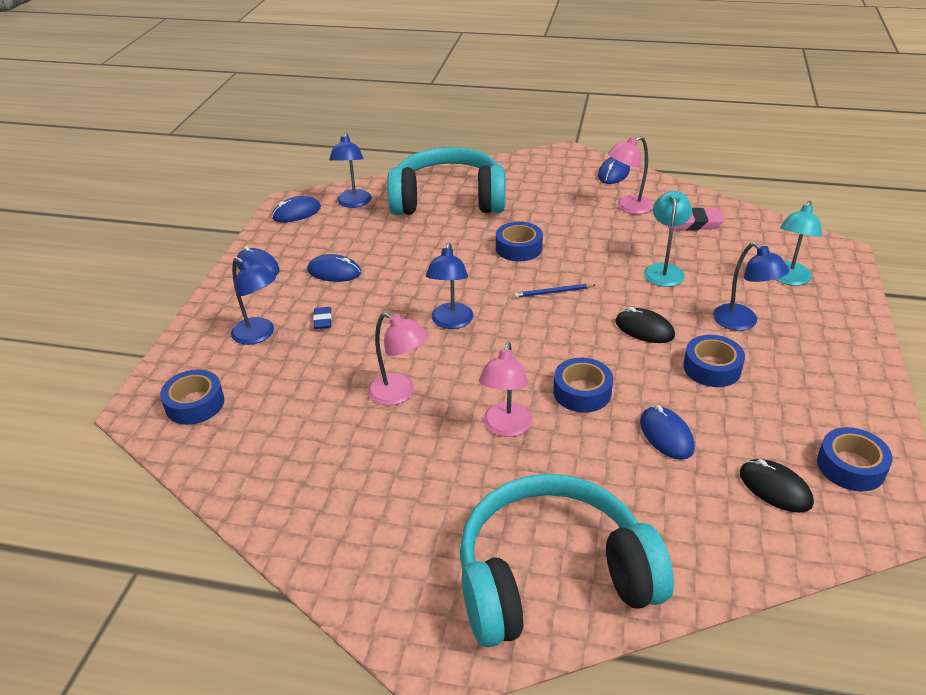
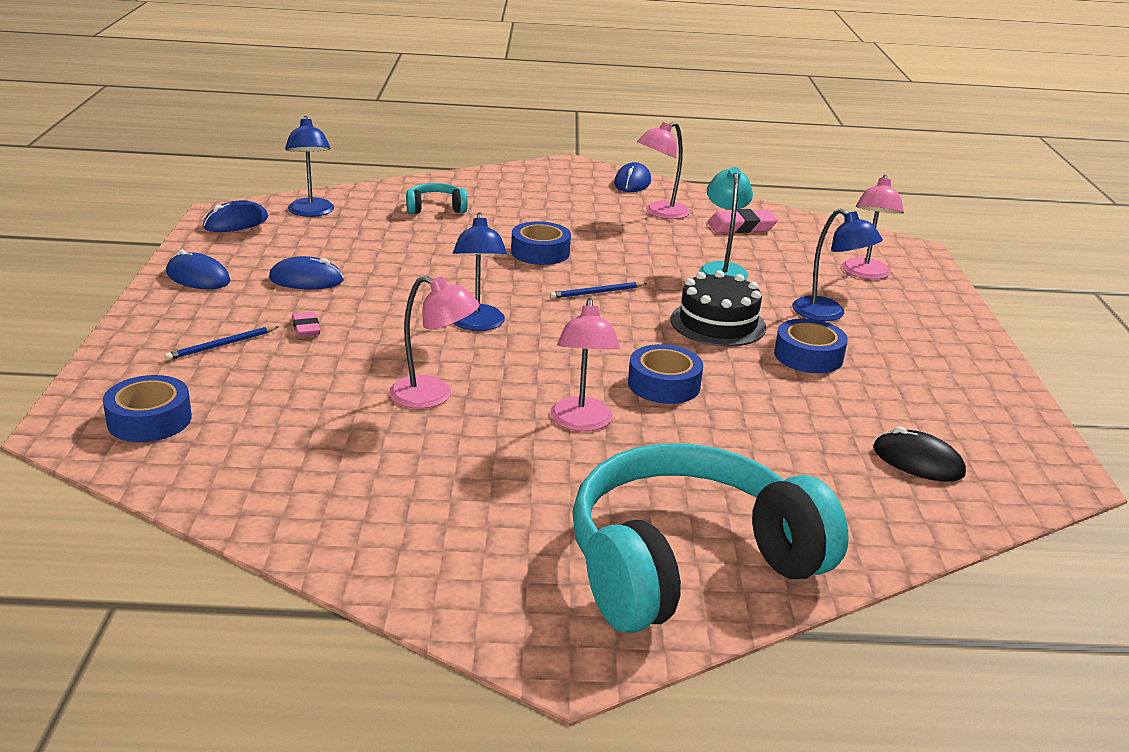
camera: 15 degrees left, 10 degrees down
blue lamp [231,257,276,345] -> blue pencil [165,326,279,361]
blue eraser [313,307,332,329] -> pink eraser [292,312,320,337]
turquoise headphones [387,147,506,215] -> turquoise headphones [406,183,468,214], size x0.41
black mouse [615,307,675,343] -> black cake [671,270,766,346]
blue mouse [640,405,695,460] -> none
turquoise lamp [775,201,822,286] -> pink lamp [842,175,904,280]
blue tape [817,427,893,491] -> none

